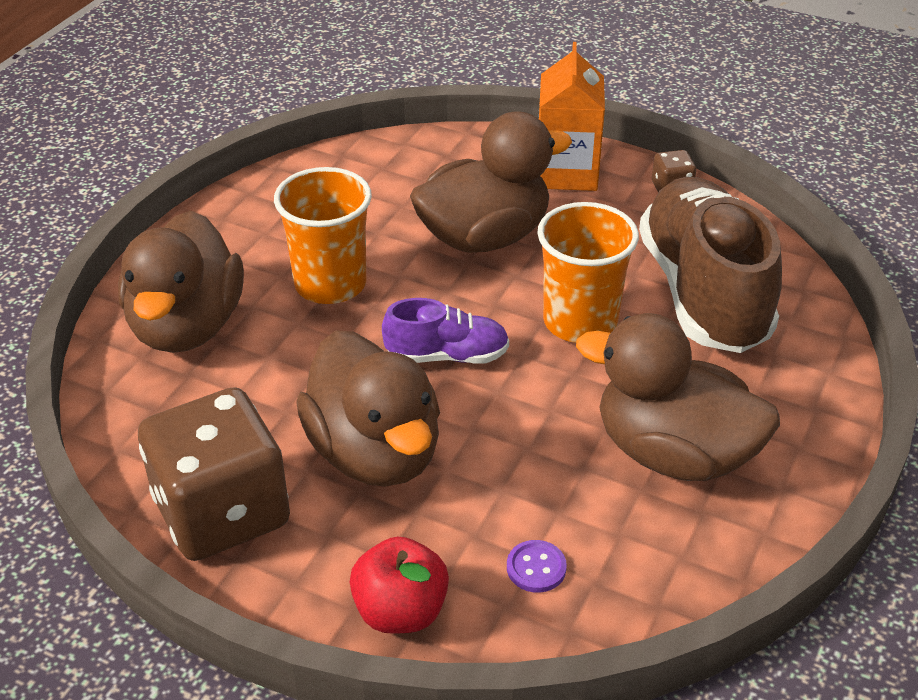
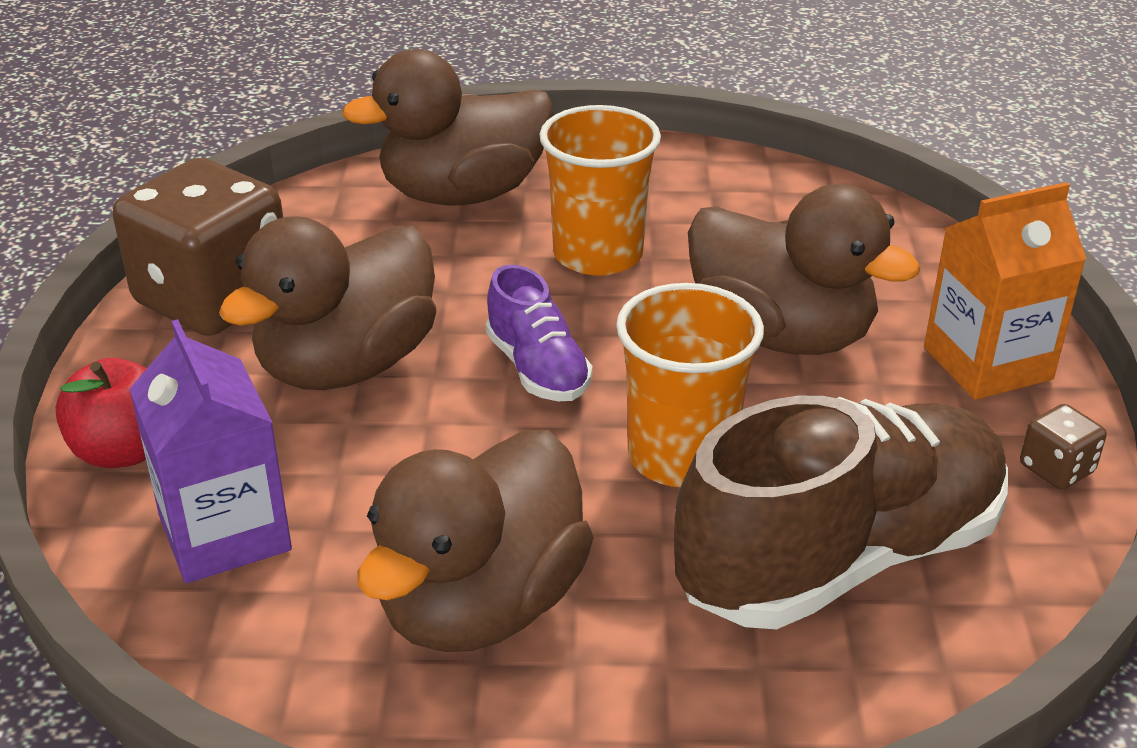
camera: 65 degrees right, 5 degrees down
purple button [507,540,567,593] -> purple carton [129,319,292,583]
brown duck [576,313,780,481] -> brown duck turned 150 degrees counterclockwise [357,430,594,652]

